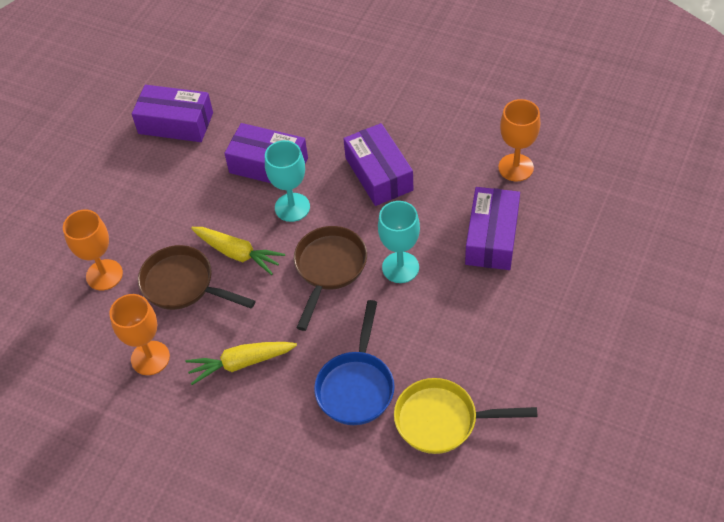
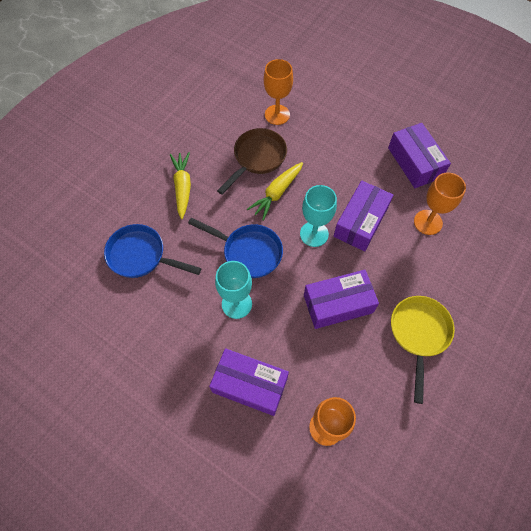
camera: 95 degrees right, 10 degrees up
orange goblet [109,294,170,375] -> orange goblet moved to [414,173,466,235]
purple box [132,85,213,142] -> purple box turned 45 degrees counterclockwise [388,123,451,188]
brown pan [294,226,367,331] -> blue pan [188,217,283,278]
yellow pan [394,378,538,454] -> yellow pan moved to [391,296,455,404]

